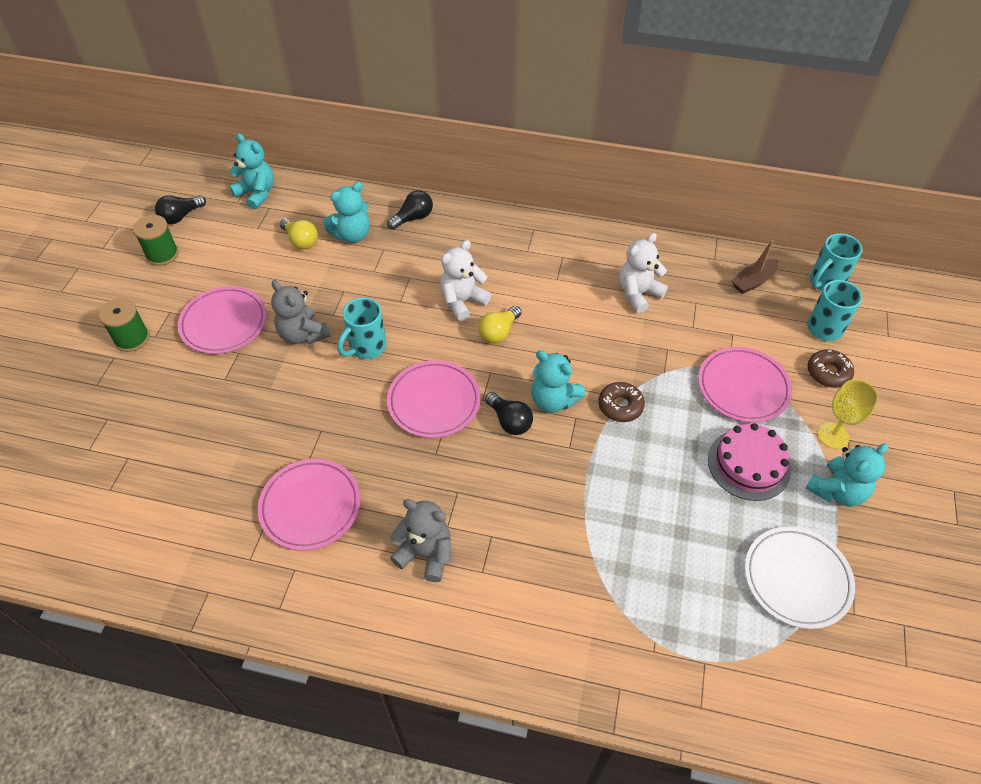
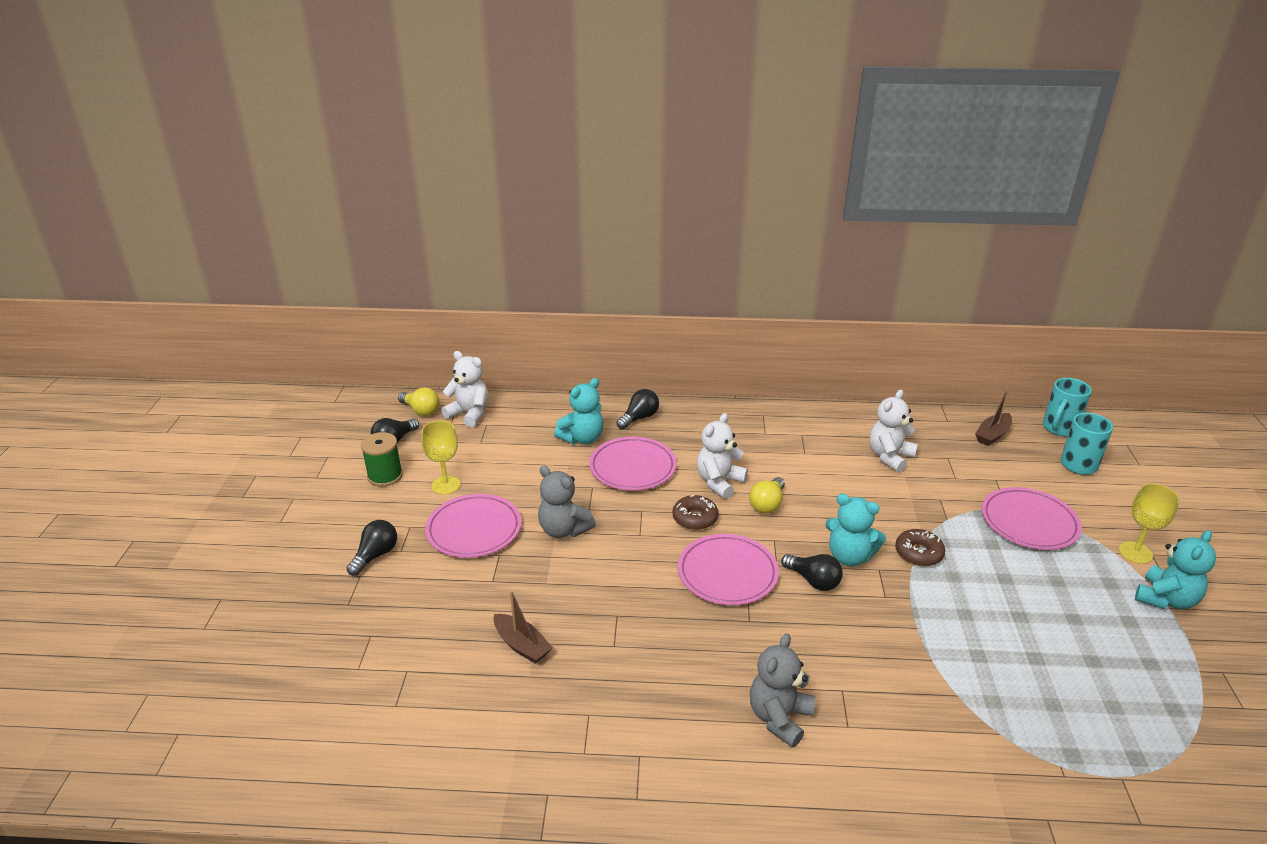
camera: 10 degrees left, 20 degrees down
green spool [99,298,150,352] -> black light bulb [347,520,397,576]
turquoise teddy bear [229,133,274,210] -> white teddy bear [441,351,489,427]
pink plate [258,459,361,551] -> pink plate moved to [589,437,677,491]
yellow light bulb [280,218,318,249] -> yellow light bulb moved to [398,387,440,416]
turquoise mug [337,297,386,359] -> none
grey teddy bear [390,499,451,582] -> grey teddy bear turned 75 degrees counterclockwise [750,633,815,748]
pink cake [708,423,791,501] -> none
white plate [745,527,855,629] -> none
brown donut [807,349,854,388] -> brown donut moved to [672,495,718,530]
none -> yellow goblet [421,420,460,494]
none -> brown boat [494,590,553,664]

